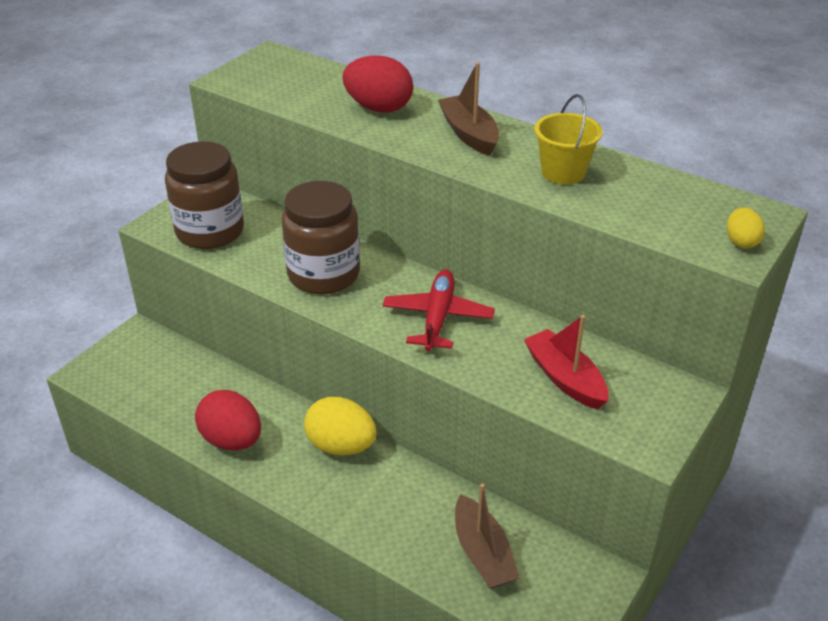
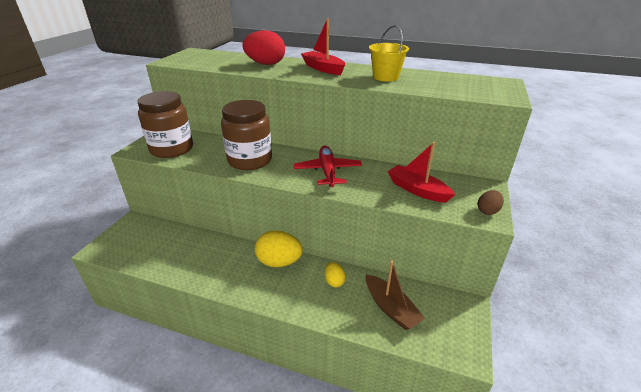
camera: 15 degrees left, 5 degrees down
red egg [195,390,261,450] -> none
brown boat [438,63,499,156] -> red boat [301,18,345,75]
yellow egg [727,207,765,248] -> yellow egg moved to [325,262,346,288]
none -> brown egg [478,190,504,215]

